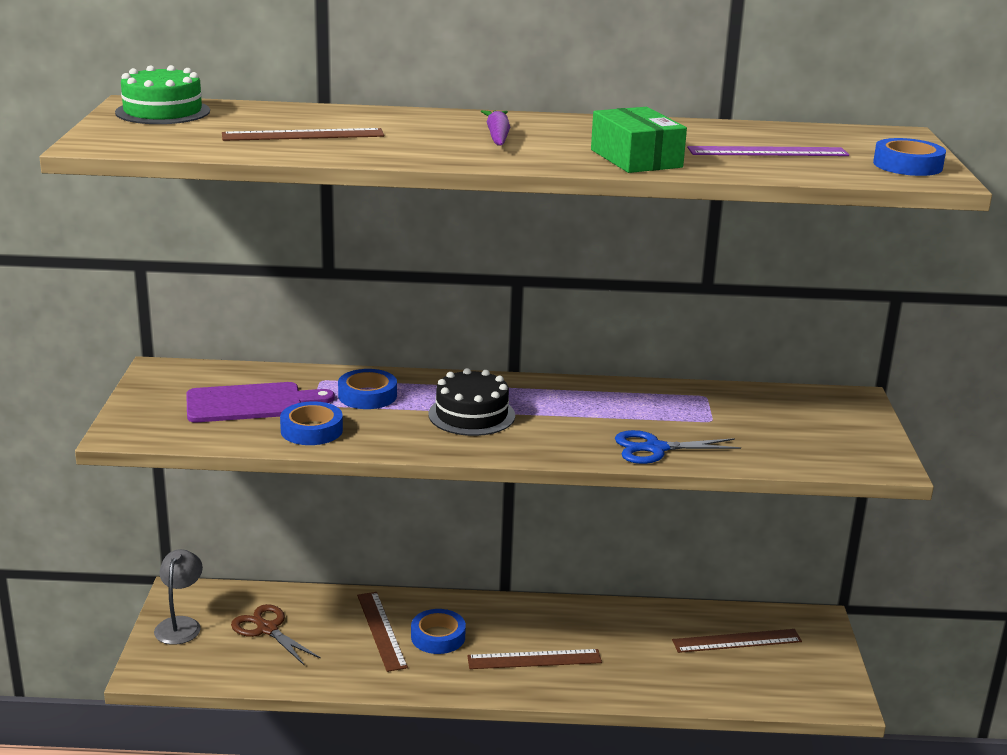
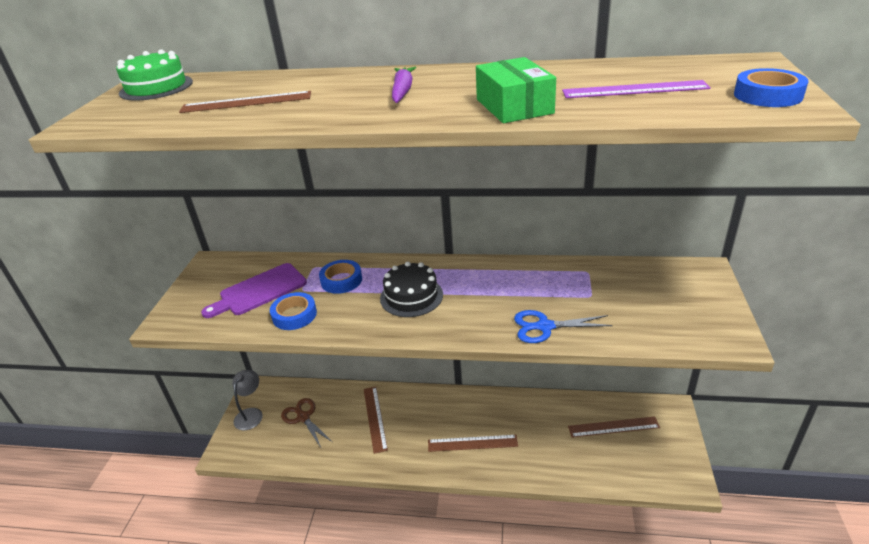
camera: 10 degrees right, 10 degrees up
purple cutting board [186,382,334,422] -> purple cutting board turned 150 degrees clockwise [201,263,307,318]
blue tape [411,609,466,654] -> none

